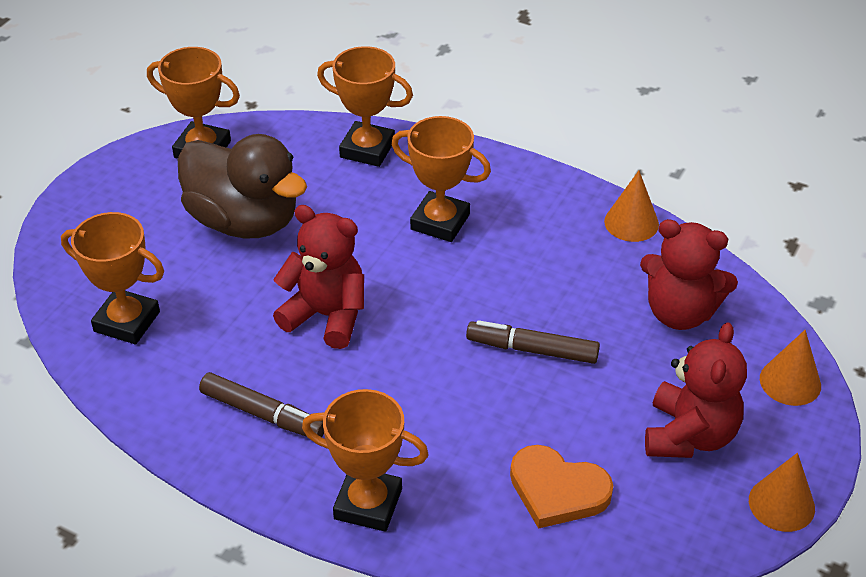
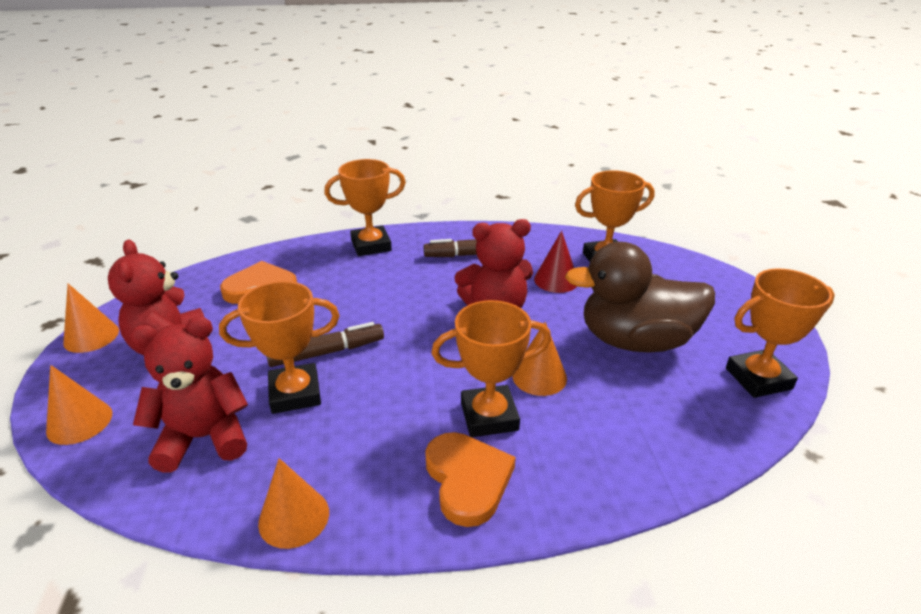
camera: 145 degrees right, 10 degrees down
orange trophy [317,46,413,167] -> orange trophy moved to [219,281,340,414]
none -> orange heart [425,432,516,527]
none -> orange cone [512,322,567,396]
none -> red cone [534,231,577,293]

